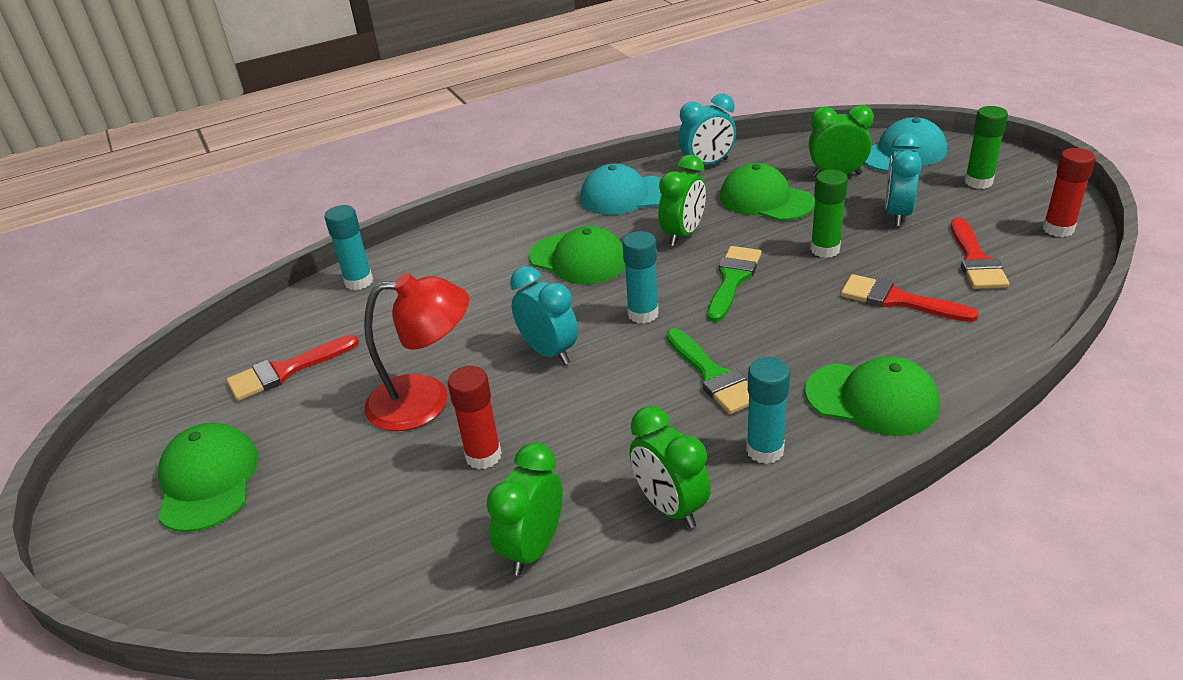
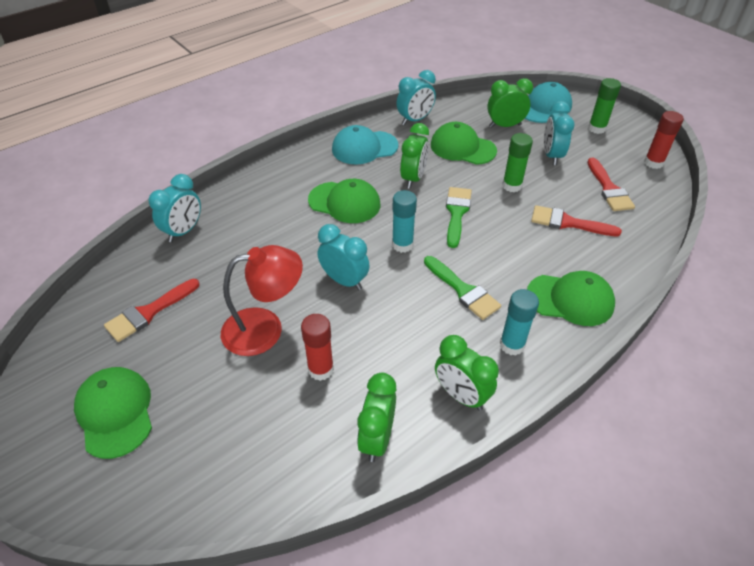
camera: 15 degrees left, 10 degrees up
turquoise glue stick [324,205,373,290] -> turquoise clock [149,174,201,242]

